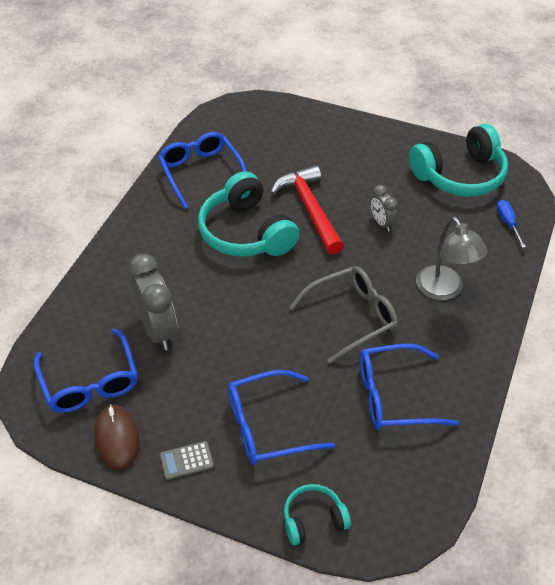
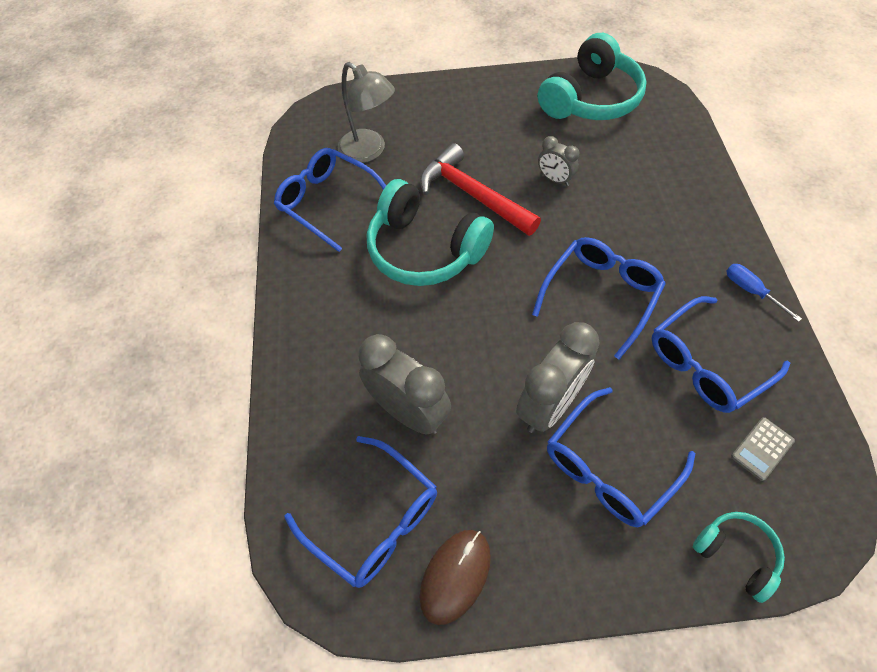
camera: 25 degrees left, 10 degrees up
brown mouse [94,404,140,470] -> brown mouse turned 75 degrees clockwise [420,530,491,625]
grey calculator [160,441,214,480] -> grey calculator moved to [731,417,795,481]
turquoise headphones [284,484,351,545] -> turquoise headphones turned 90 degrees clockwise [693,512,785,603]
grey glasses [290,266,398,363] -> blue glasses [532,237,666,359]
grey lamp [416,217,488,300] -> grey lamp moved to [338,62,395,163]
blue screwdriver [497,200,526,248] -> blue screwdriver moved to [726,264,802,322]
none -> grey clock [516,322,600,433]

